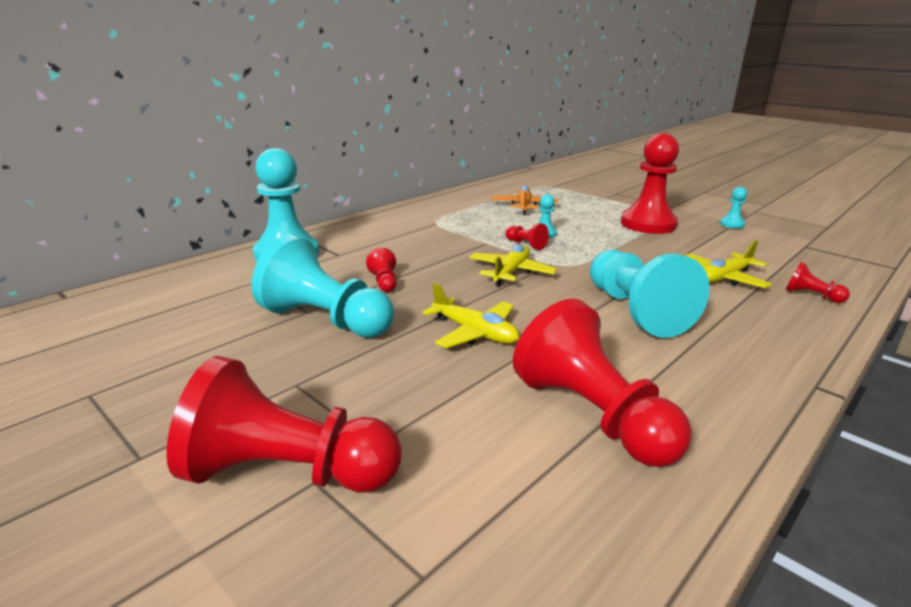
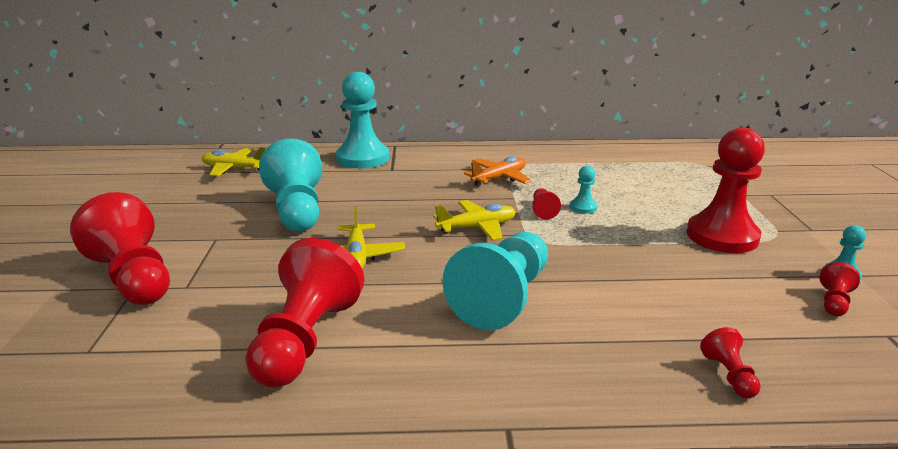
camera: 45 degrees right, 0 degrees up
red pawn [366,248,397,292] -> red pawn moved to [820,262,860,316]
orange plane [491,186,558,215] -> orange plane moved to [464,156,532,187]
yellow plane [684,240,772,288] -> yellow plane moved to [202,147,266,176]

